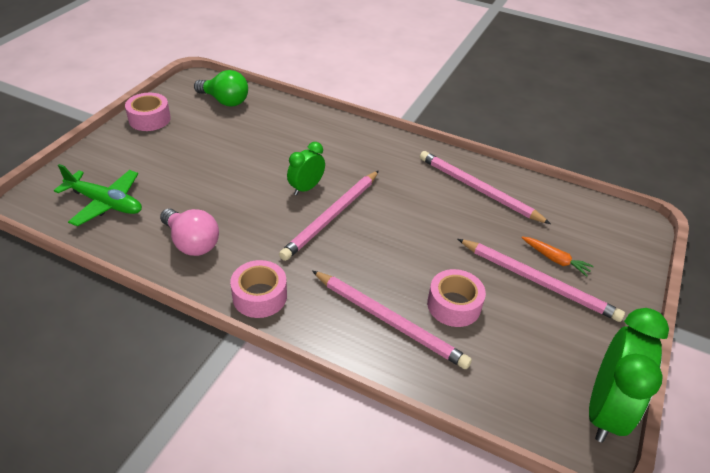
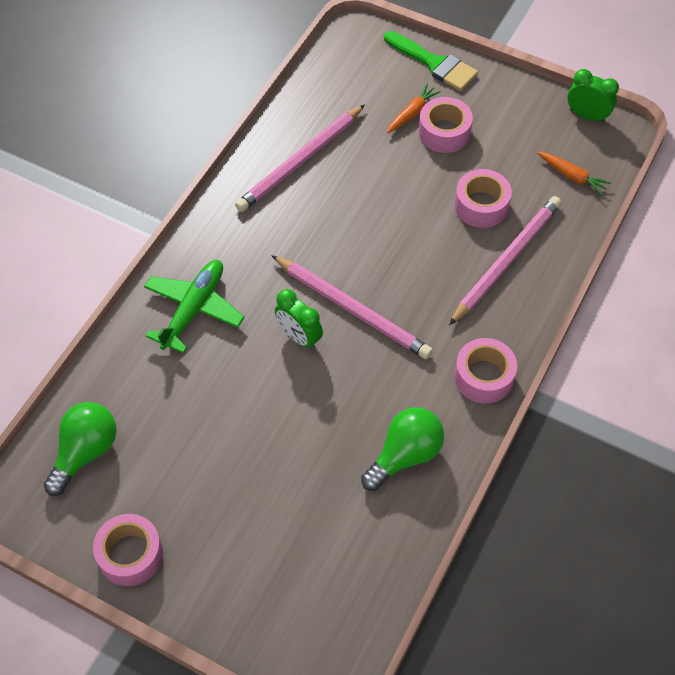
camera: 85 degrees left, 15 degrees up
green plane [54,164,142,227] -> green plane moved to [144,260,245,354]
pink light bulb [160,208,219,256] -> green light bulb [361,407,444,491]
pink pencil [458,239,625,322] -> pink tape [419,97,473,153]
green clock [589,308,669,443] -> green clock [567,69,619,123], size x0.56
none -> green brush [384,31,478,91]
none -> orange carrot [537,152,611,195]

